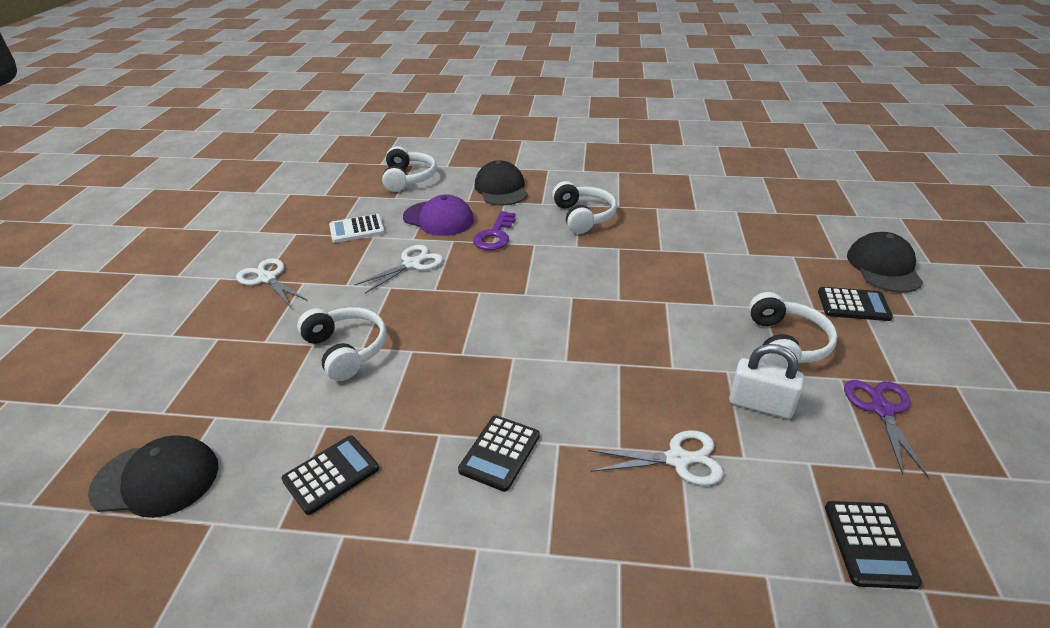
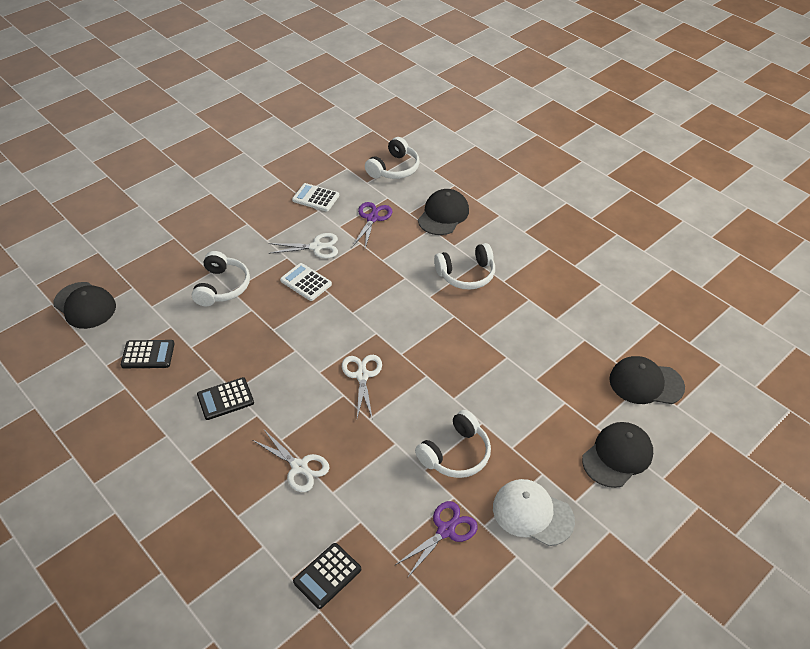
camera: 40 degrees right, 10 degrees up
white scissors [236,258,308,308] -> white scissors moved to [342,355,382,420]
purple cap [403,194,474,236] -> purple scissors [352,202,392,248]
purple key [473,211,515,250] -> none
white headphones [552,181,617,234] -> white headphones turned 45 degrees clockwise [434,243,495,290]
white padlock [729,344,804,419] -> none
black calculator [818,287,893,321] -> none
none -> white calculator [280,263,332,301]
none -> white cap [493,479,575,546]
none -> black cap [609,356,685,404]

